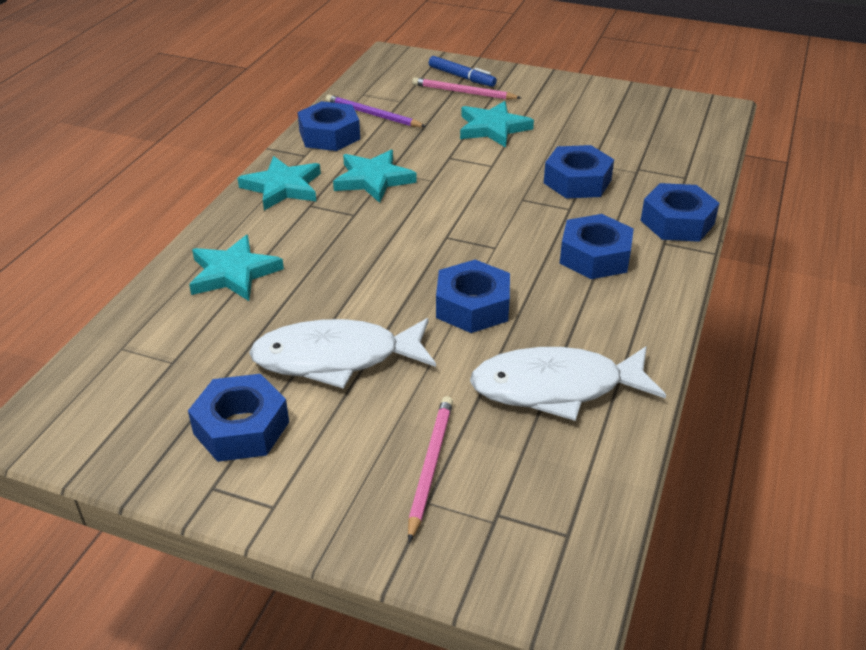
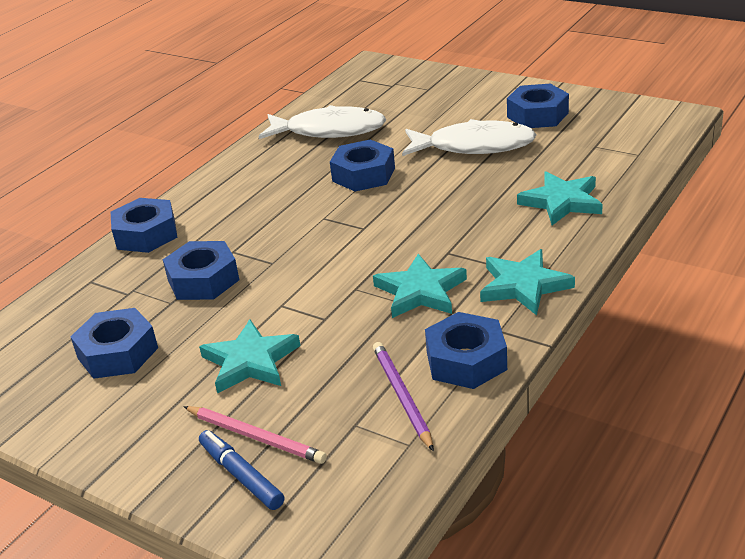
camera: 165 degrees left, 5 degrees down
purple pencil [326,94,426,127] -> purple pencil turned 150 degrees counterclockwise [373,342,434,451]
pink pencil [408,396,453,542] -> none
blue nut [560,214,634,279] -> blue nut moved to [71,308,158,379]

